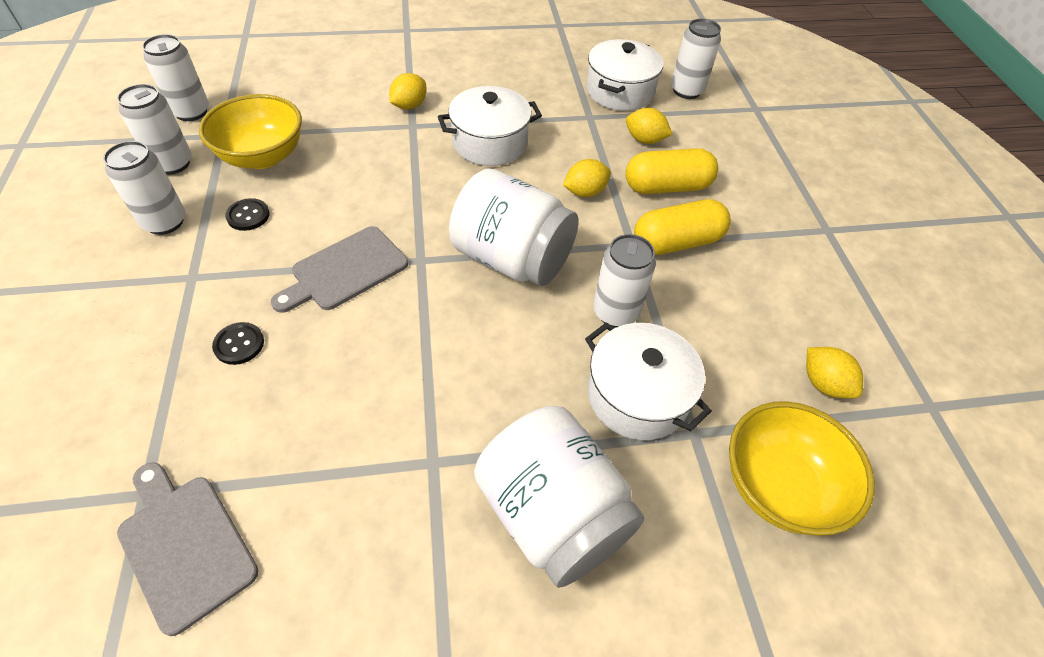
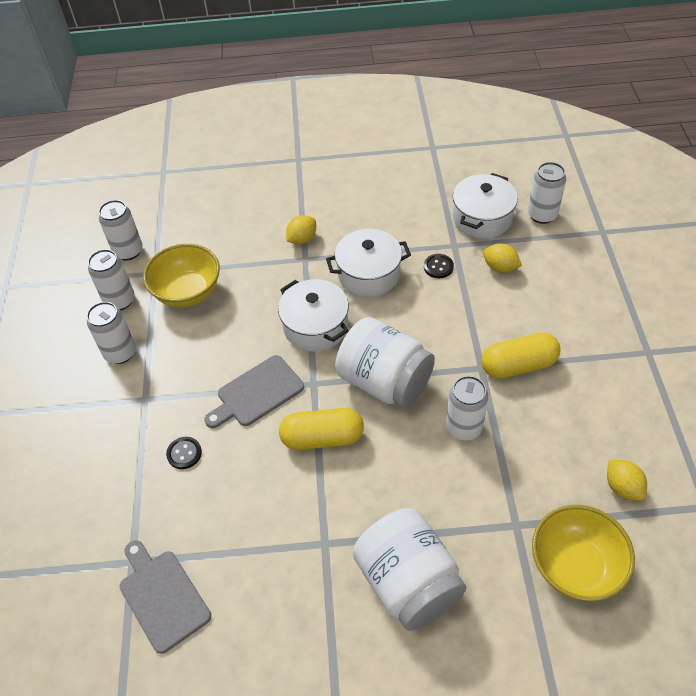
camera: 10 degrees right, 0 degrees up
black button [225,198,270,231] -> black button moved to [424,254,454,278]
yellow lemon [563,159,611,197] -> none
white pot [585,322,712,440] -> white pot moved to [278,279,349,352]
yellow capsule [625,148,718,194] -> yellow capsule moved to [279,408,364,450]

